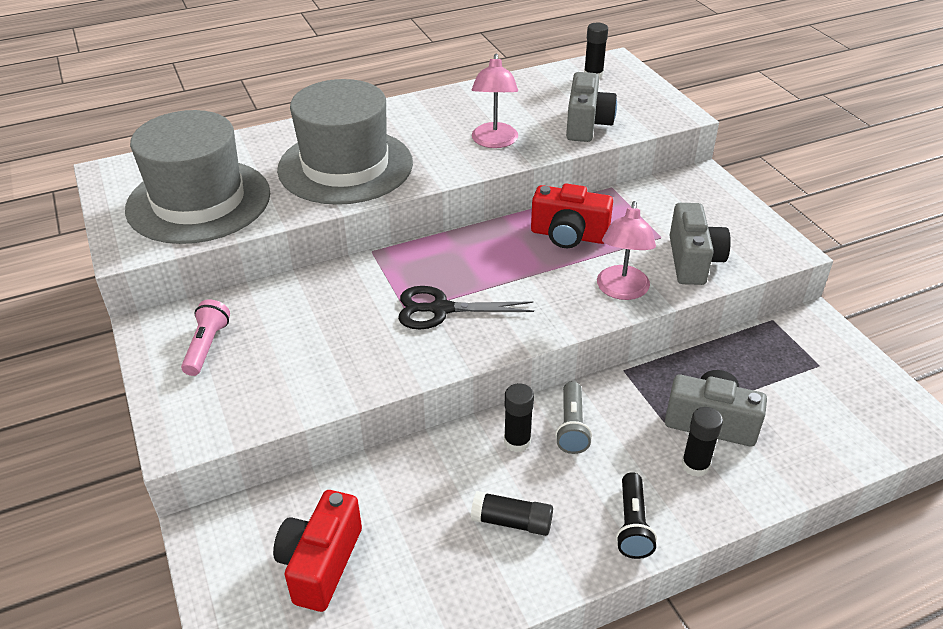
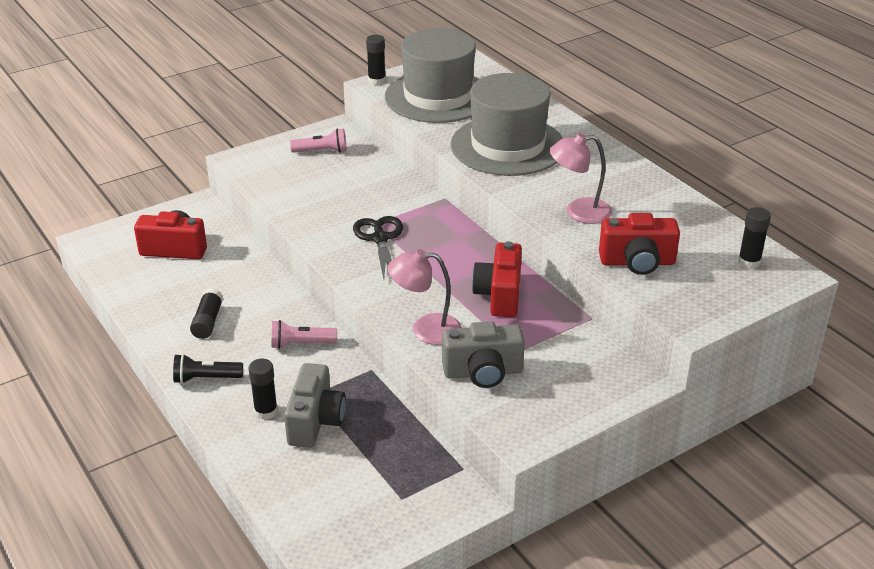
camera: 80 degrees right, 5 degrees down
black glue stick [504,383,534,452] -> black glue stick moved to [366,35,386,85]
grey flashlight [555,381,592,454] -> pink flashlight [271,320,337,349]
grey camera [566,72,617,142] -> red camera [599,213,680,275]

